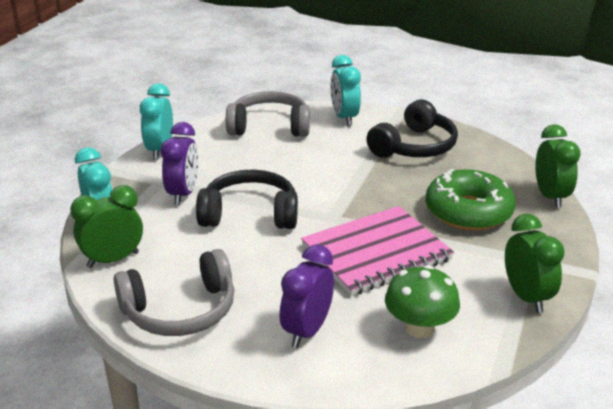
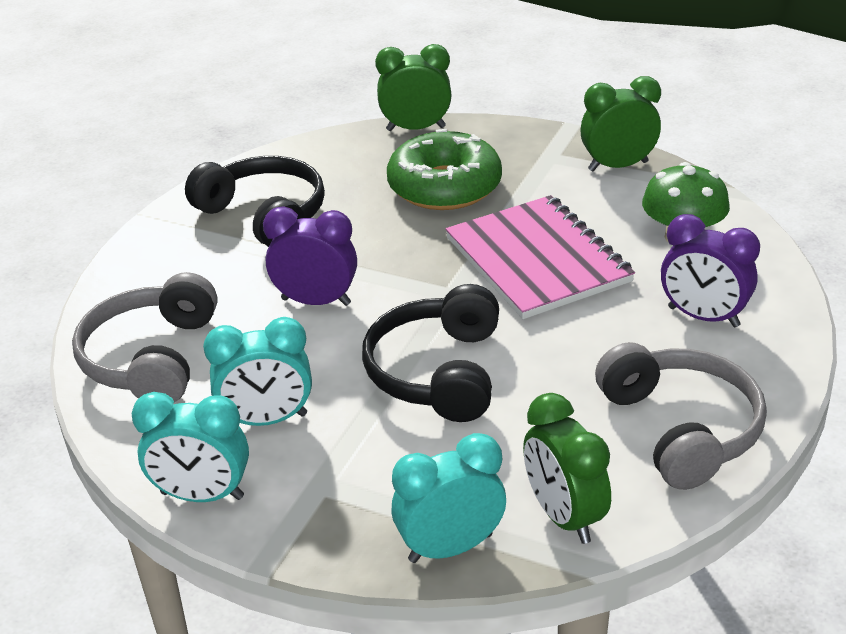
camera: 85 degrees left, 5 degrees up
purple clock [161,122,198,205] -> purple clock moved to [263,207,357,306]
turquoise clock [330,55,361,126] -> turquoise clock moved to [203,317,312,426]

